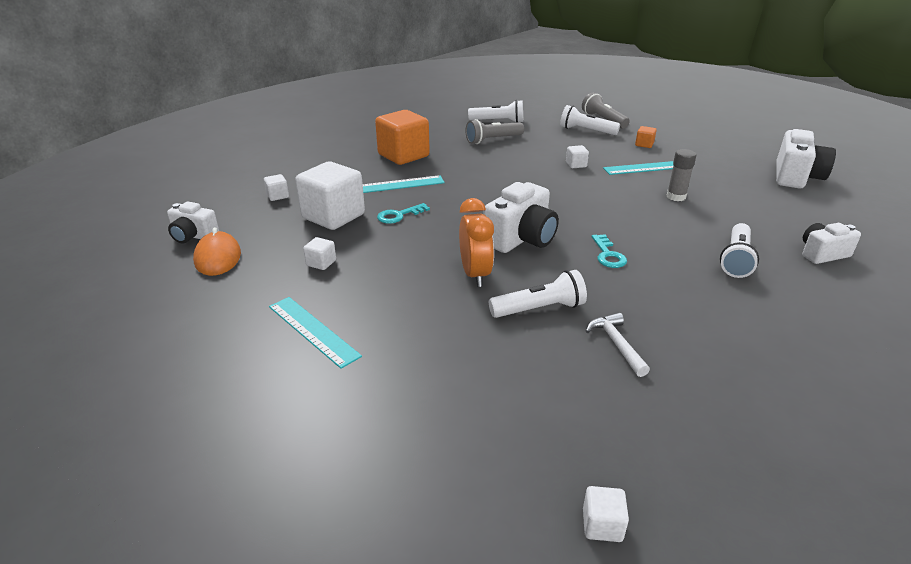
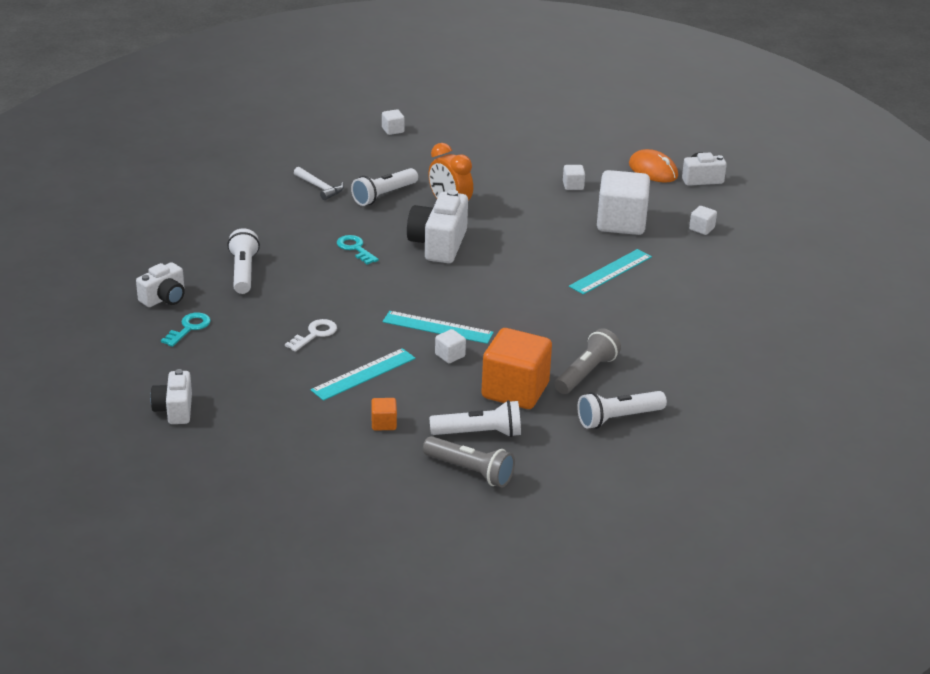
camera: 150 degrees right, 0 degrees up
turquoise ruler [269,297,362,369] -> turquoise ruler moved to [383,311,494,344]
orange cube [375,110,430,165] -> orange cube moved to [481,328,552,409]
turquoise key [377,203,430,224] -> turquoise key moved to [161,312,211,347]
white cube [583,486,629,542] -> white cube moved to [382,109,405,135]
grey glue stick [667,149,696,201] -> white key [285,319,337,352]
white camera [776,129,836,189] -> white camera [150,369,192,424], size x0.62

